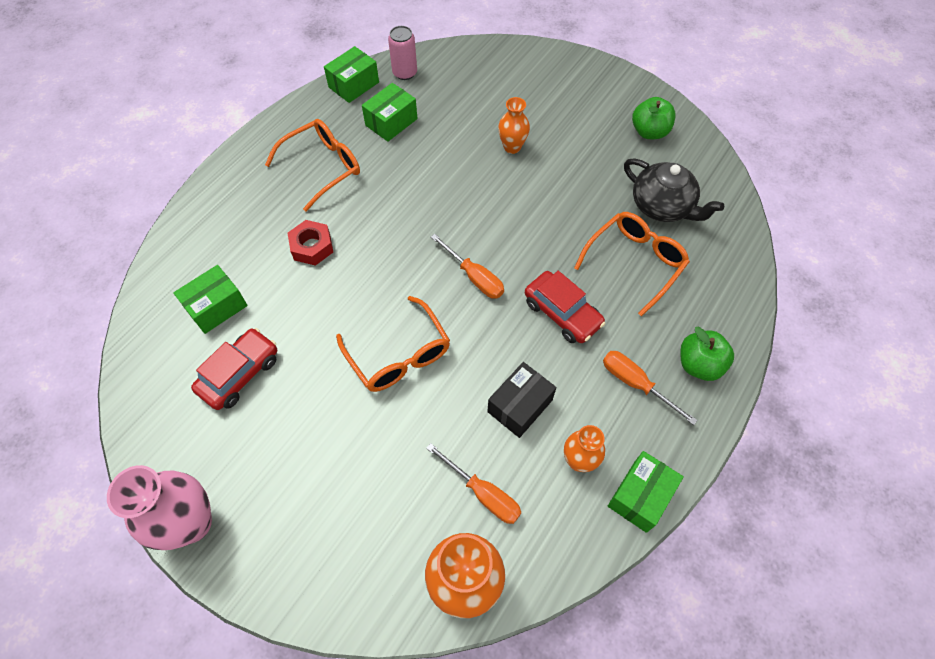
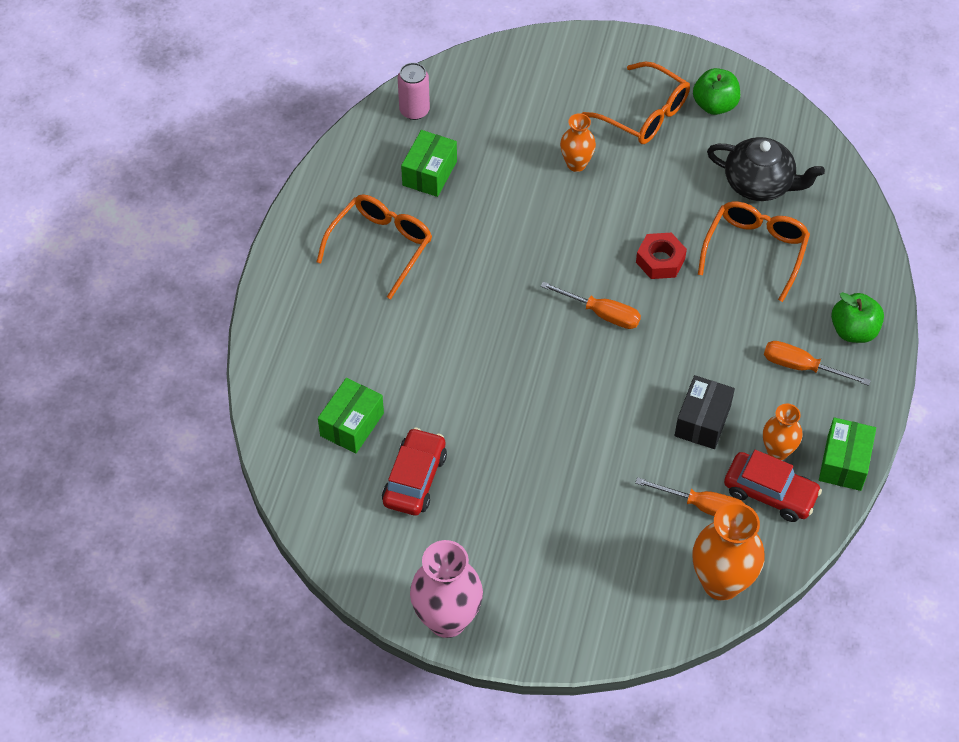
camera: 20 degrees left, 5 degrees down
red nut [288,220,333,266] -> red nut moved to [636,233,687,279]
green box [324,46,379,103] -> none
orange glasses [336,296,450,392] -> orange glasses moved to [581,62,690,144]
red car [525,271,606,343] -> red car moved to [724,450,822,522]

